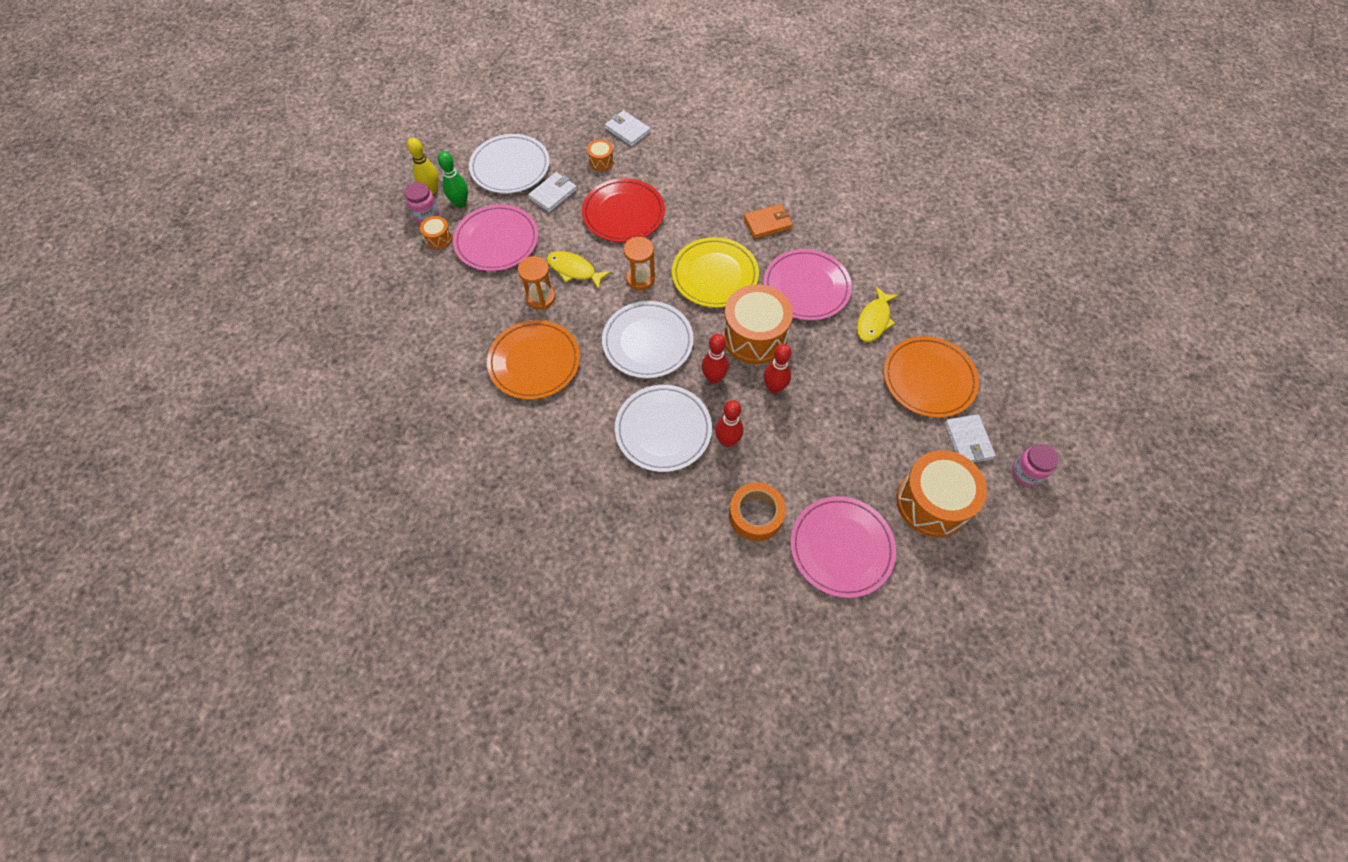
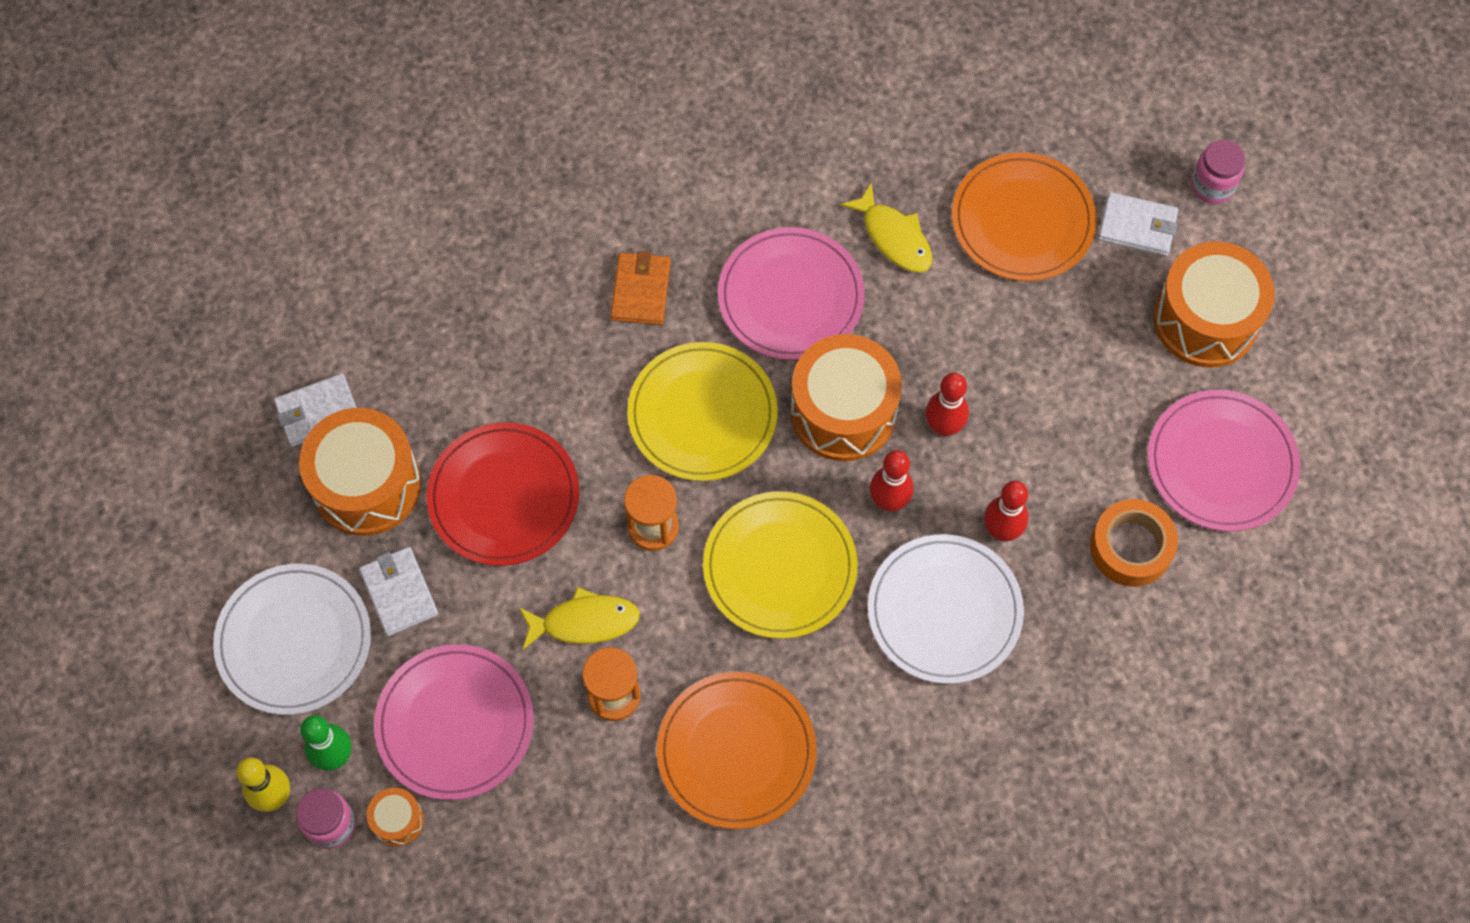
camera: 65 degrees left, 5 degrees up
yellow fish [547,251,611,290] -> yellow fish turned 150 degrees counterclockwise [519,587,640,650]
orange drum [587,139,614,171] -> orange drum [299,408,421,536], size x2.21
white plate [602,301,694,378] -> yellow plate [703,491,858,639]

